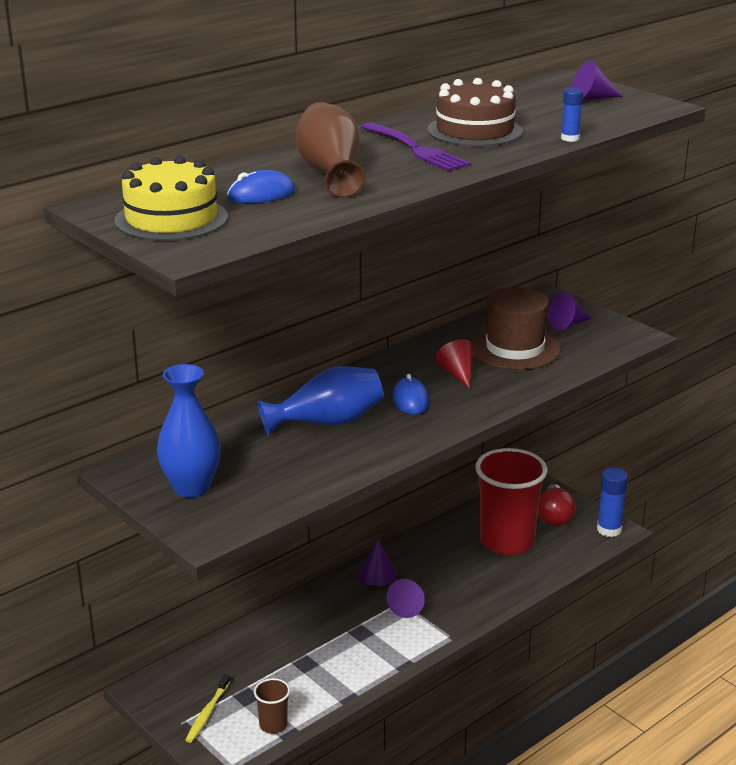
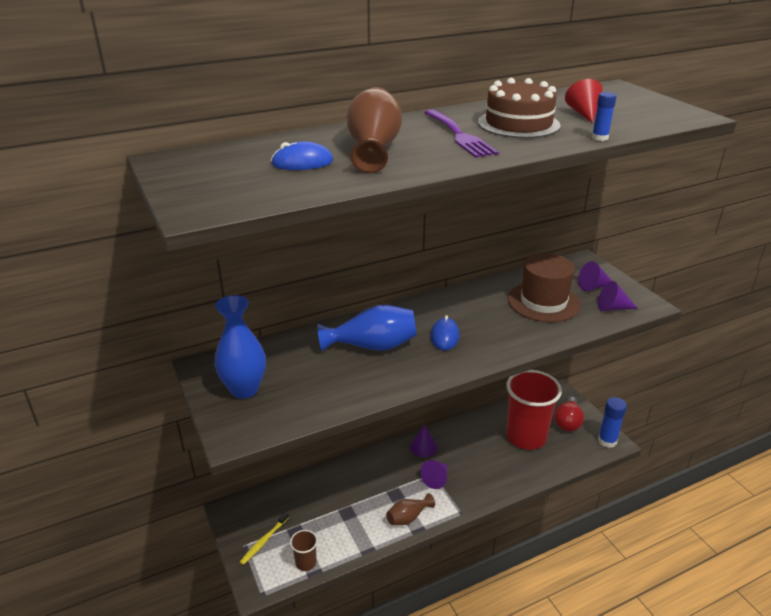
camera: 15 degrees right, 5 degrees up
yellow cake [115,156,228,241] -> none
red cone [435,339,474,389] -> red cone moved to [565,79,603,123]
purple cone [572,60,622,101] -> purple cone moved to [598,281,638,311]
none -> brown vase [386,493,435,525]

